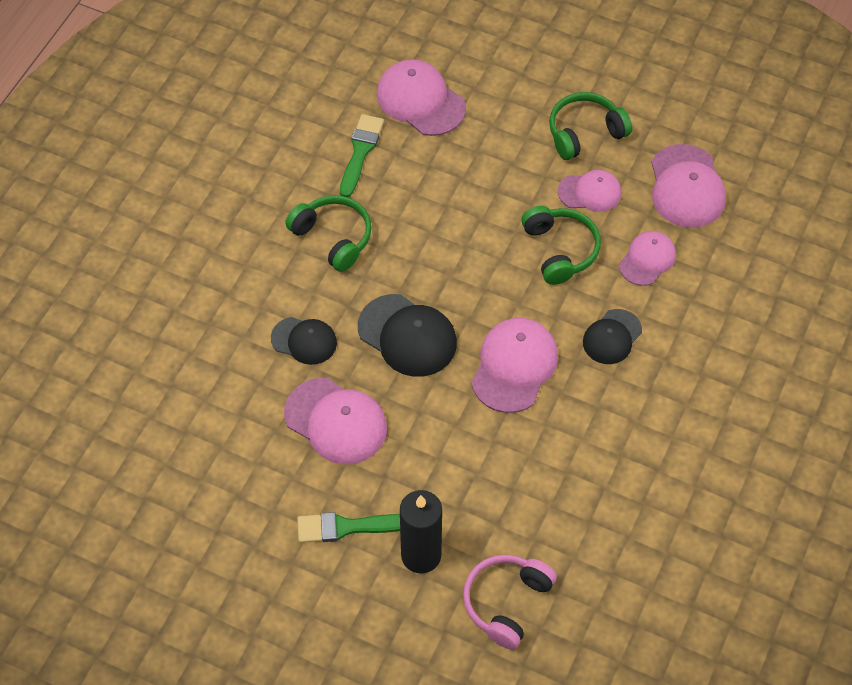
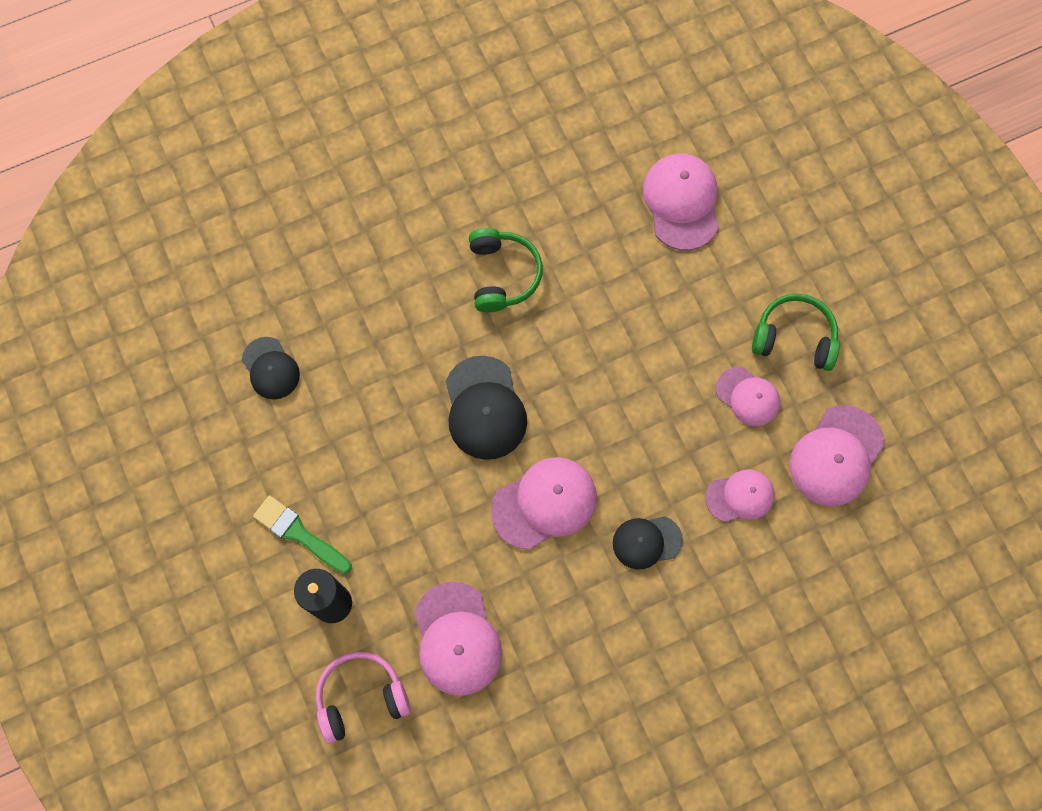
camera: 40 degrees right, 15 degrees up
black cap [271,317,337,365] -> black cap moved to [242,337,300,399]
pink cap [284,378,387,464] -> pink cap moved to [414,582,502,696]
green brush [340,114,384,197] -> none
green headphones [521,206,601,285] -> none

